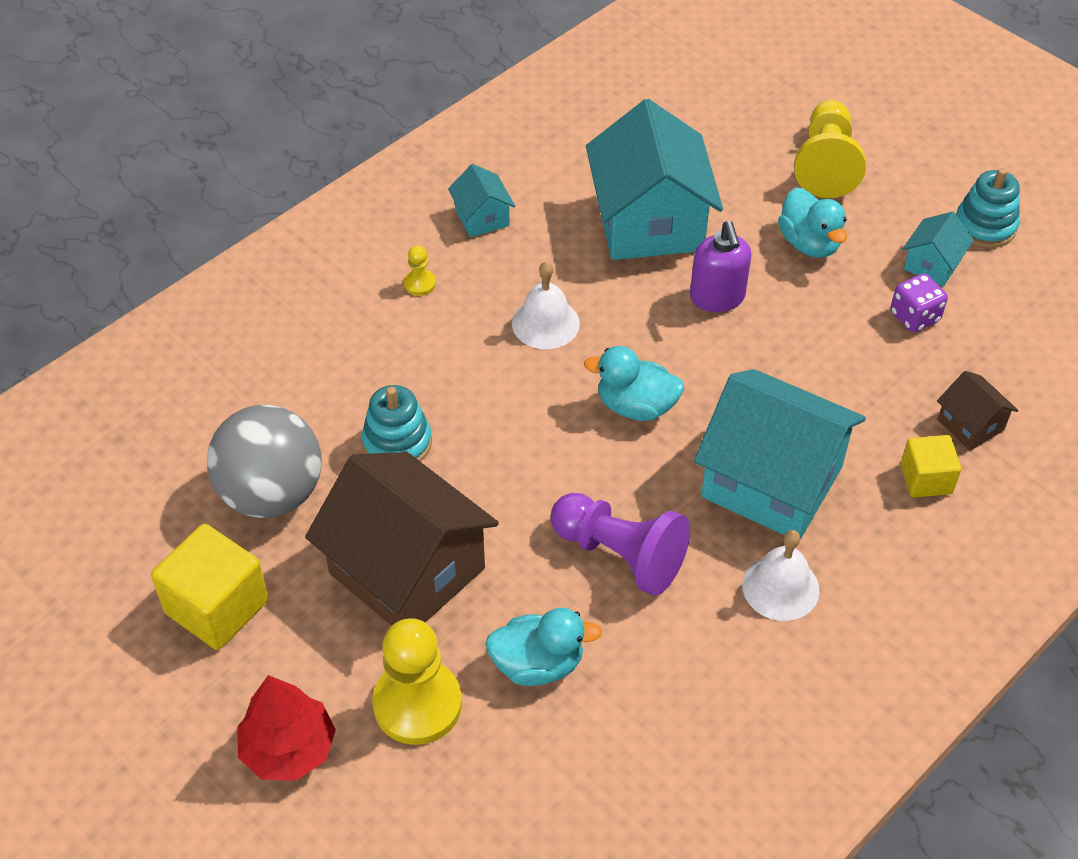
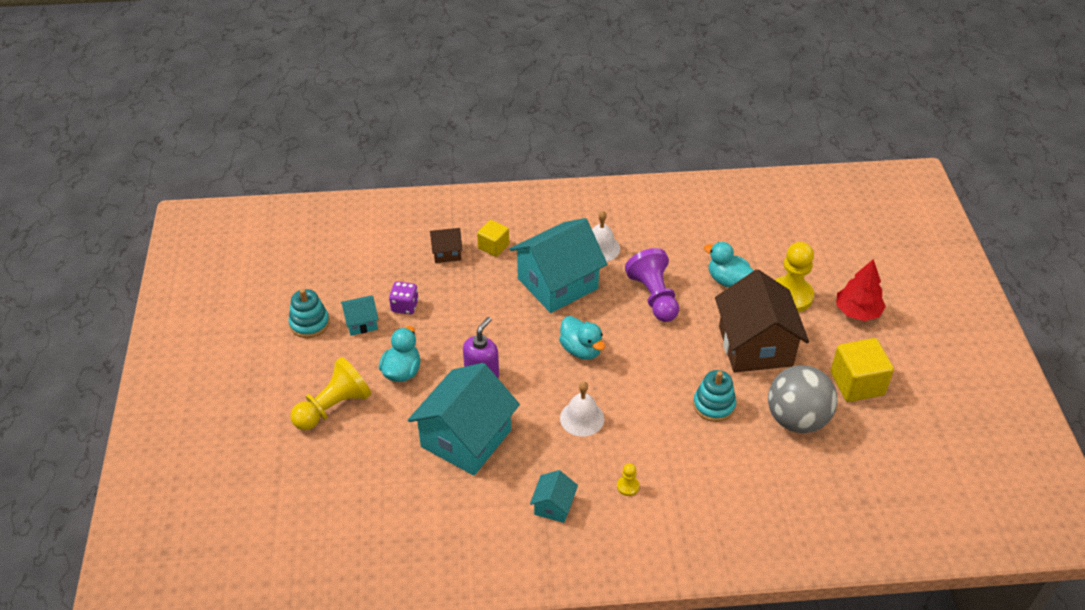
camera: 140 degrees left, 5 degrees down
turquoise house [694,369,866,540] -> turquoise house turned 75 degrees clockwise [510,218,607,313]
brown house [937,371,1019,451] -> brown house turned 75 degrees clockwise [430,228,462,263]

